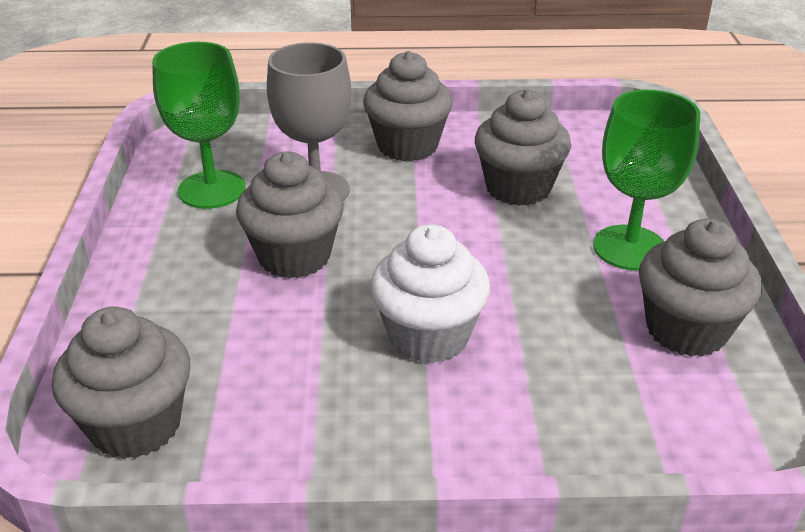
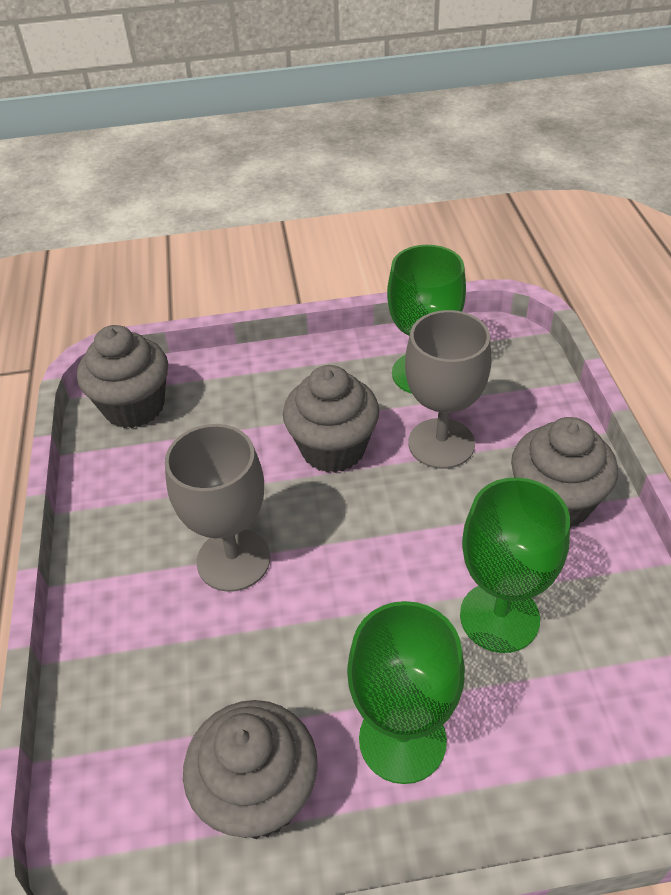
camera: 85 degrees right, 10 degrees up
white cupcake [370,224,490,364] -> grey goblet [165,424,270,592]
grey cupcake [475,89,571,206] -> green goblet [460,477,570,653]

